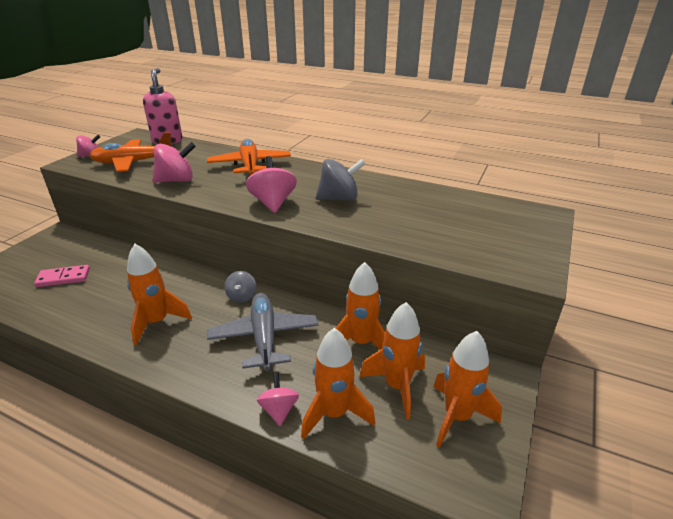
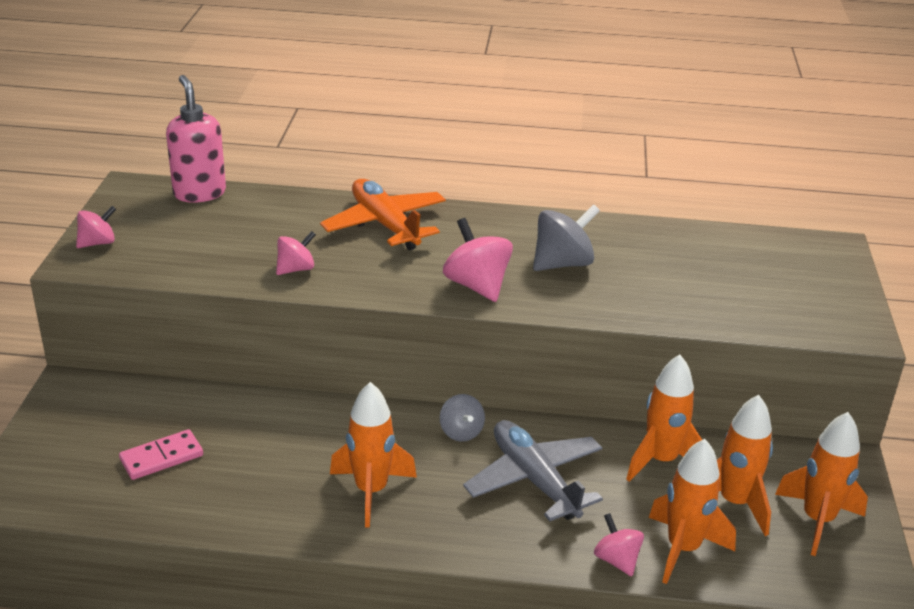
camera: 20 degrees left, 0 degrees up
orange plane [89,132,172,172] -> none
pink spinning top [153,142,196,183] -> pink spinning top [276,231,316,275], size x0.62

